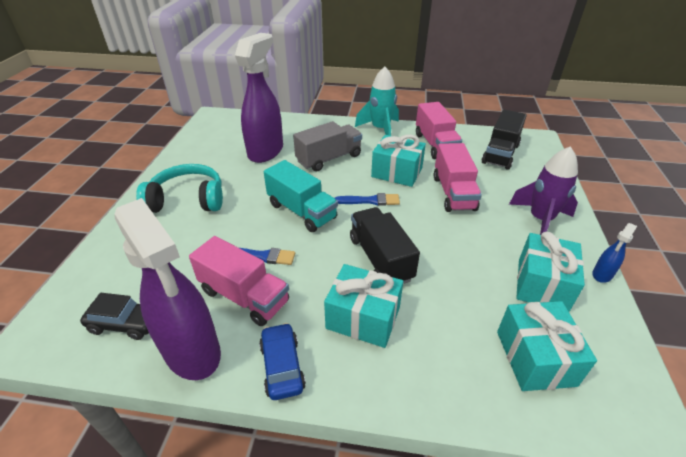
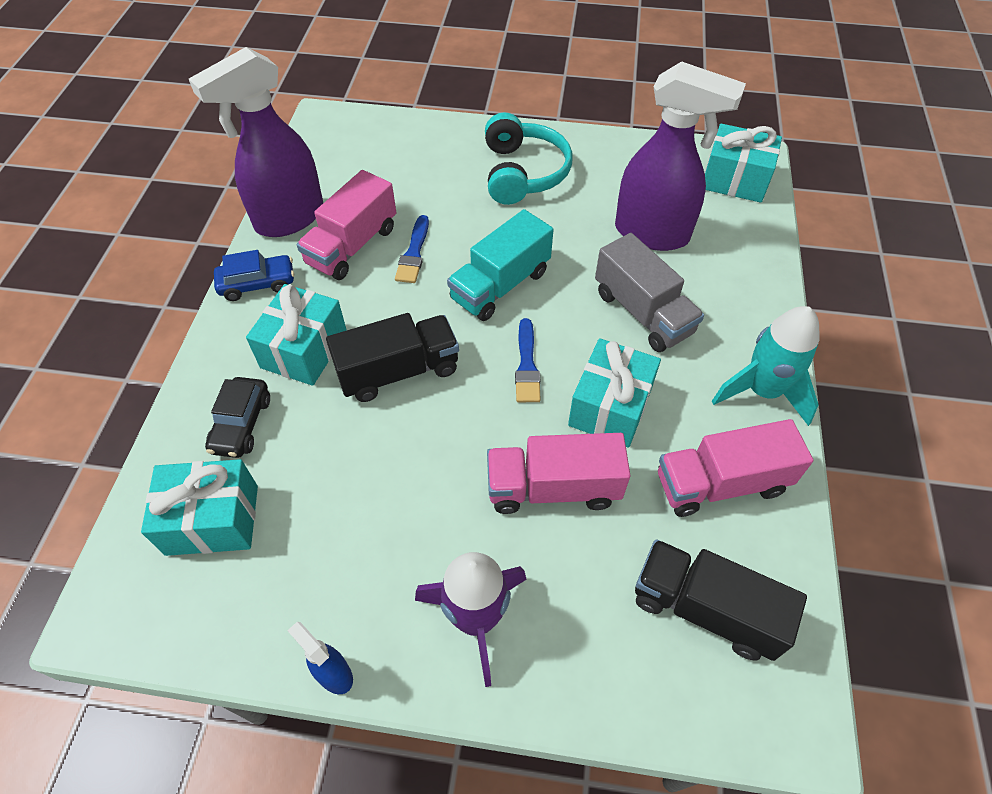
camera: 90 degrees right, 15 degrees up
black car [80,293,149,340] -> black car moved to [205,377,270,458]
turquoise gift [516,232,585,312] -> turquoise gift moved to [705,124,782,203]

